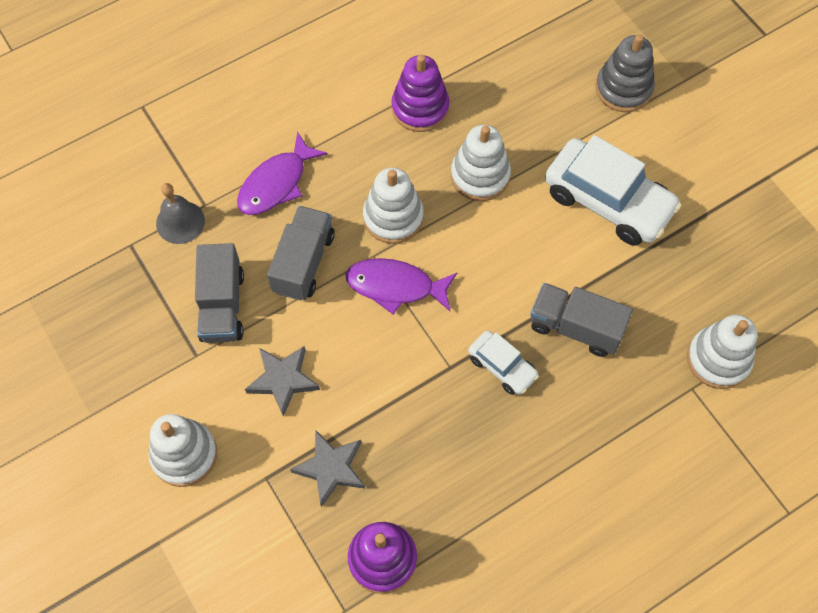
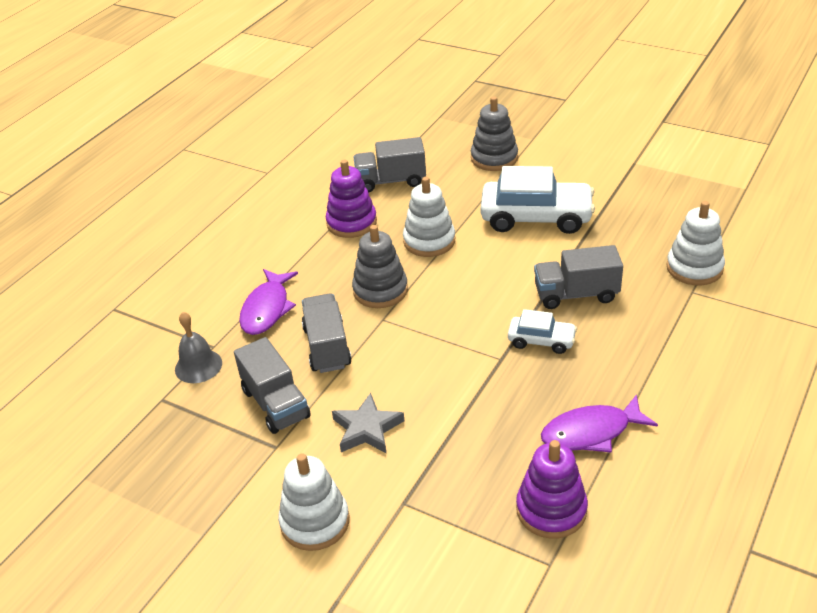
camera: 25 degrees left, 25 degrees down
grey star [290,430,365,507] -> none
purple fish [346,258,457,315] -> purple fish moved to [541,394,658,453]
white stacking toy [363,168,424,244] -> grey stacking toy [352,225,408,308]
none -> grey truck [353,137,426,192]

